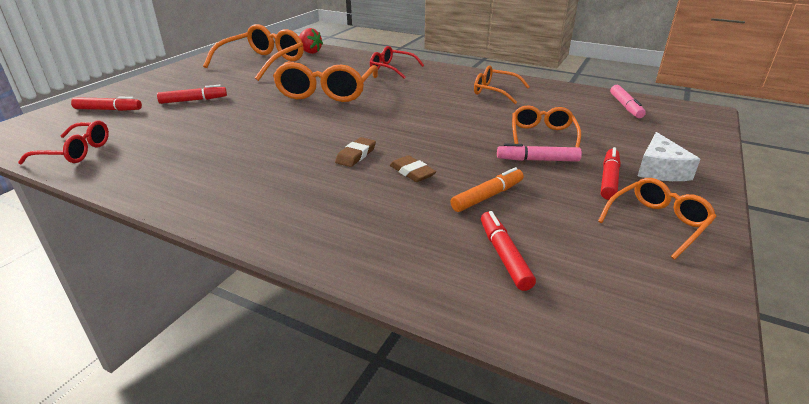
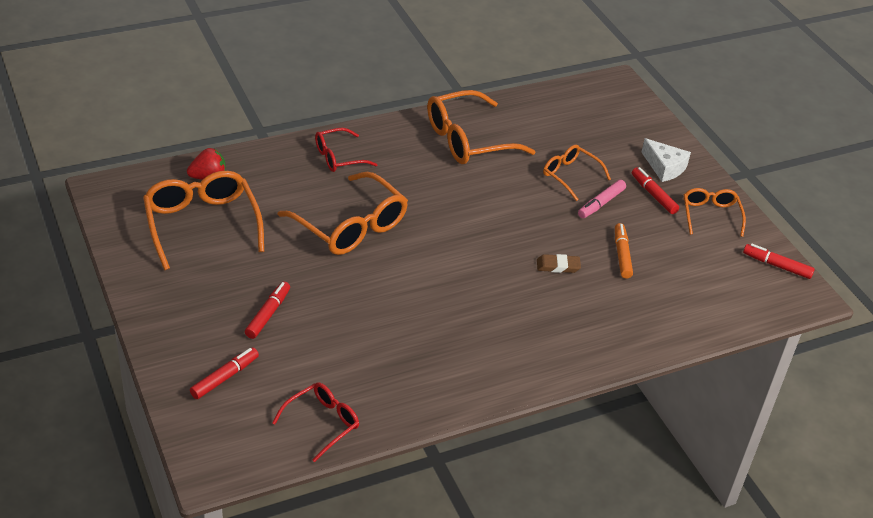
camera: 55 degrees left, 10 degrees up
brown eraser [335,137,376,167] -> none
orange glasses [474,65,530,104] -> orange glasses [427,90,536,164], size x1.75
red marker [481,211,536,291] -> red marker moved to [743,244,815,279]
pink marker [610,85,646,118] -> none

